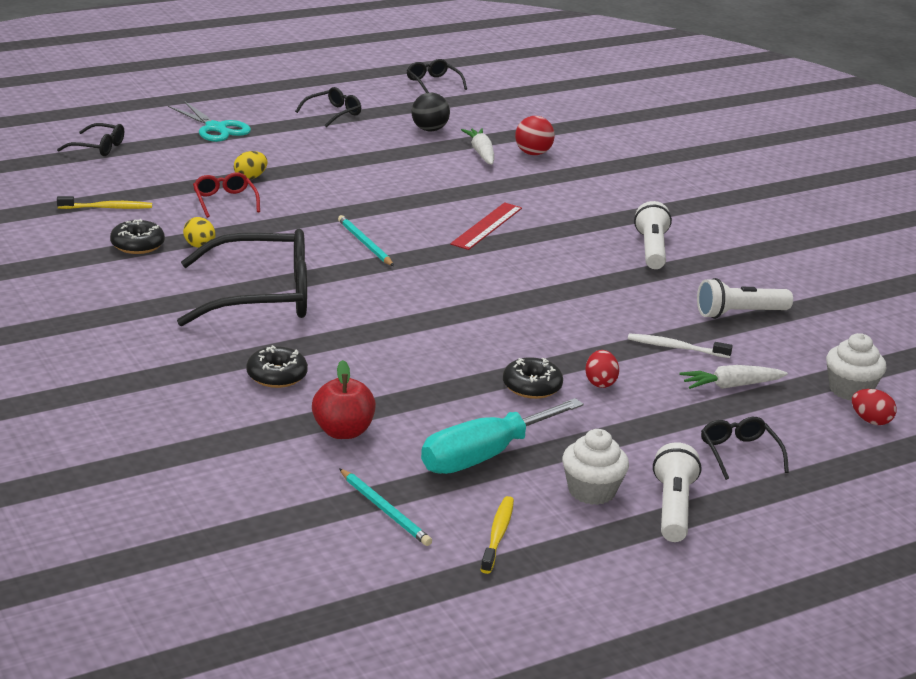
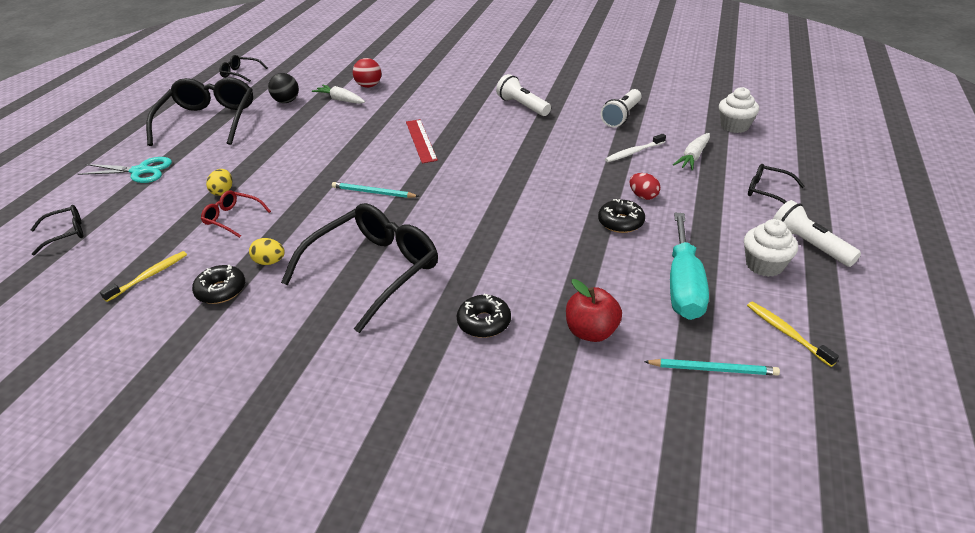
camera: 40 degrees left, 10 degrees up
black glasses [295,87,361,127] -> black glasses [146,77,253,146], size x2.14
red egg [852,389,897,425] -> none

